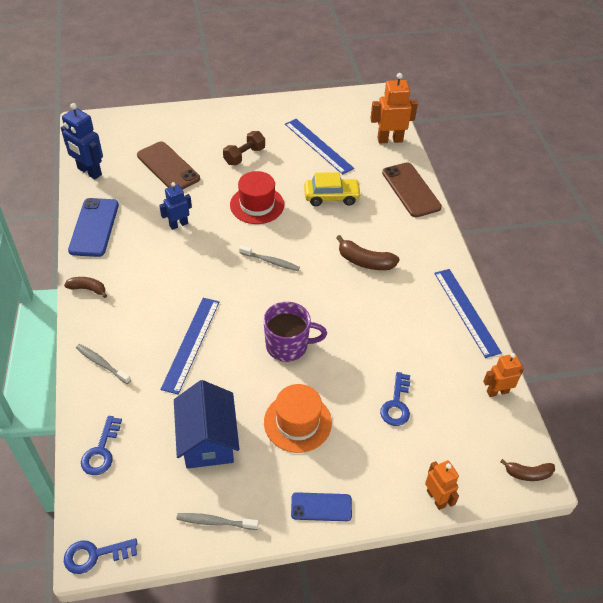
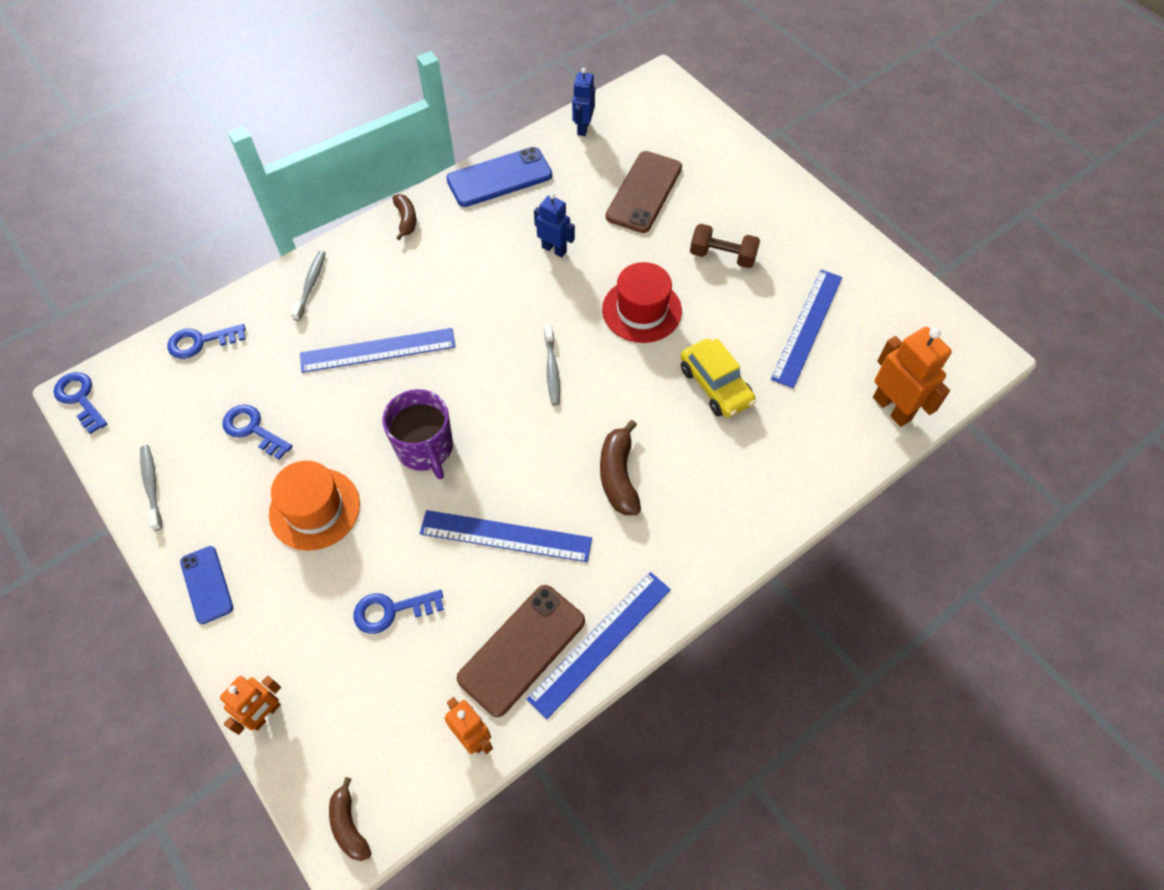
camera: 65 degrees right, 10 degrees up
blue robot [61,103,103,179] -> blue robot [572,68,595,136], size x0.65
blue house [174,380,239,469] -> blue key [222,405,293,460]
brown phone [382,162,442,217] -> brown phone moved to [457,585,585,717]
none -> blue ruler [420,510,592,562]

